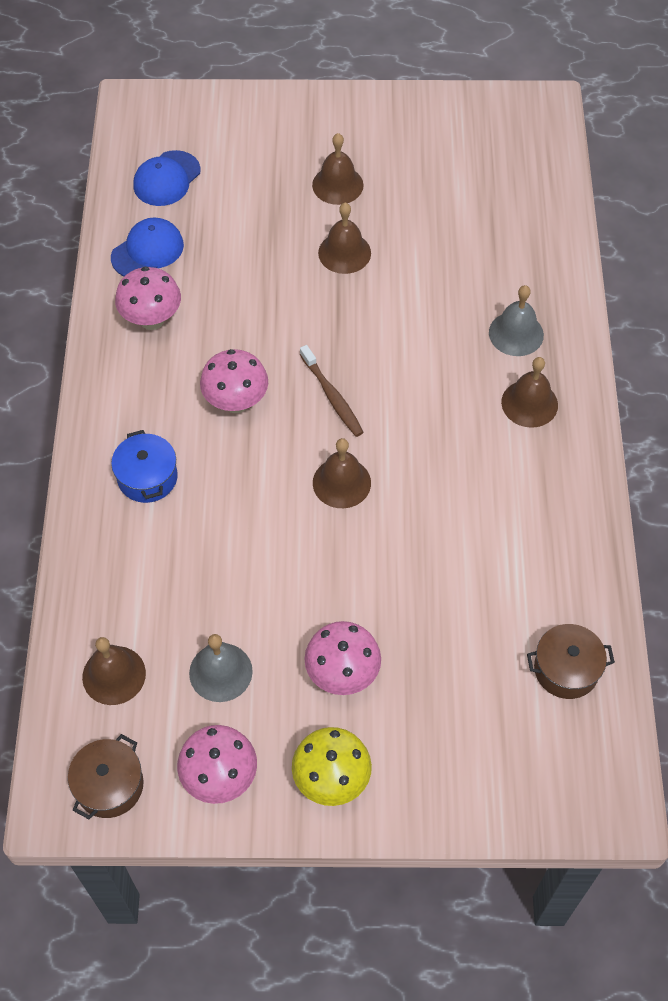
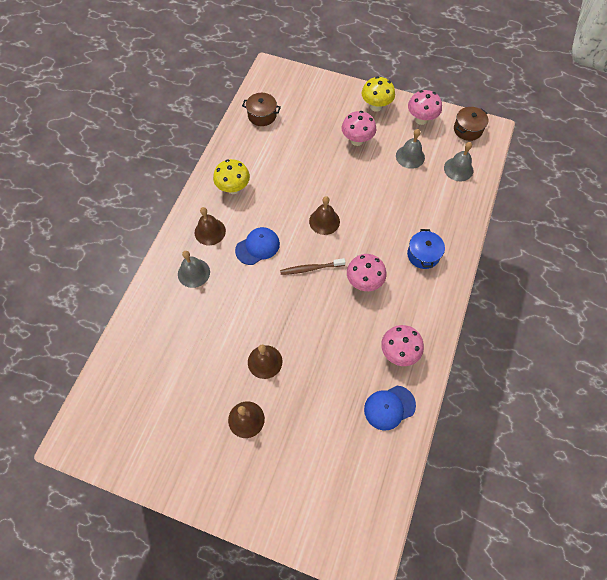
camera: 160 degrees left, 5 degrees up
brown bell [82,637,146,705] -> grey bell [444,142,473,181]
blue cap [133,150,201,206] -> blue cap moved to [235,227,280,265]
brown toothbrush [300,345,364,437] -> brown toothbrush turned 90 degrees counterclockwise [280,258,345,275]
none -> yellow mushroom [213,159,250,194]

